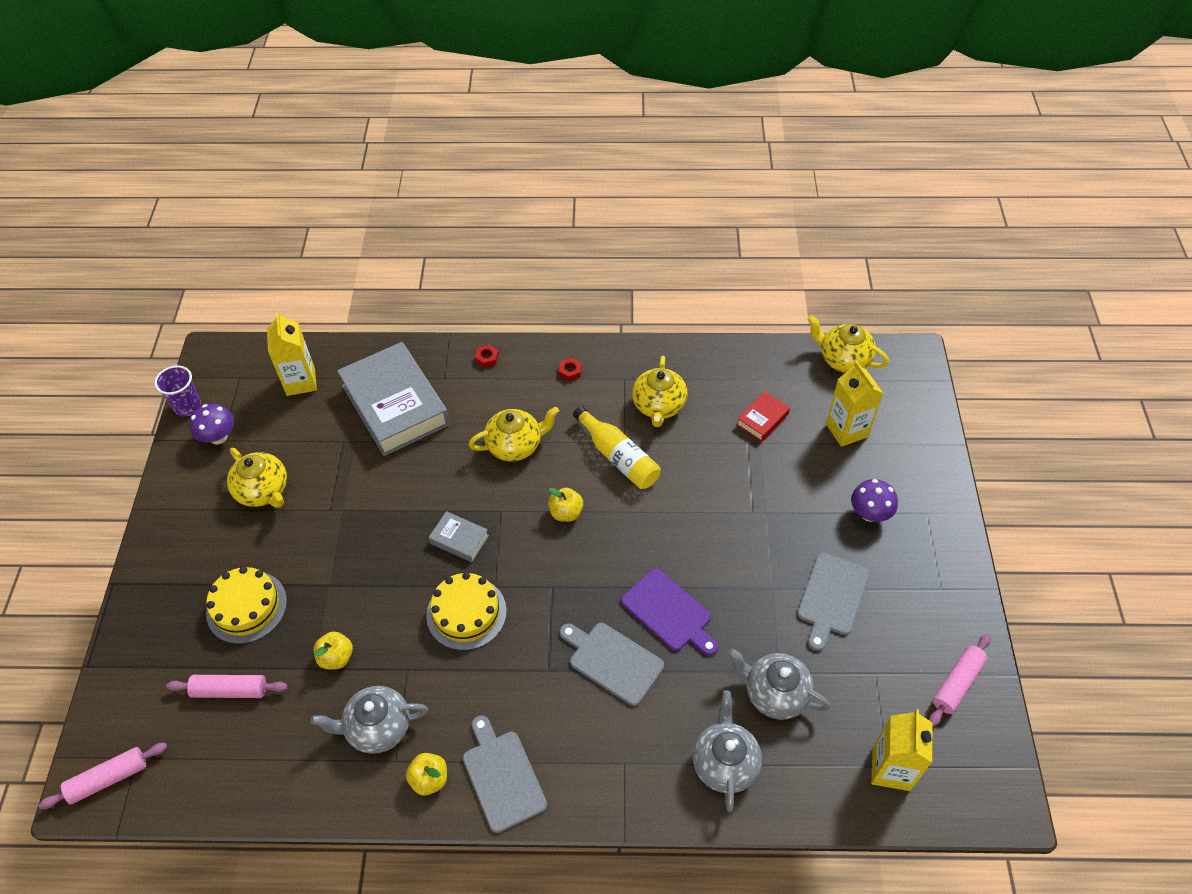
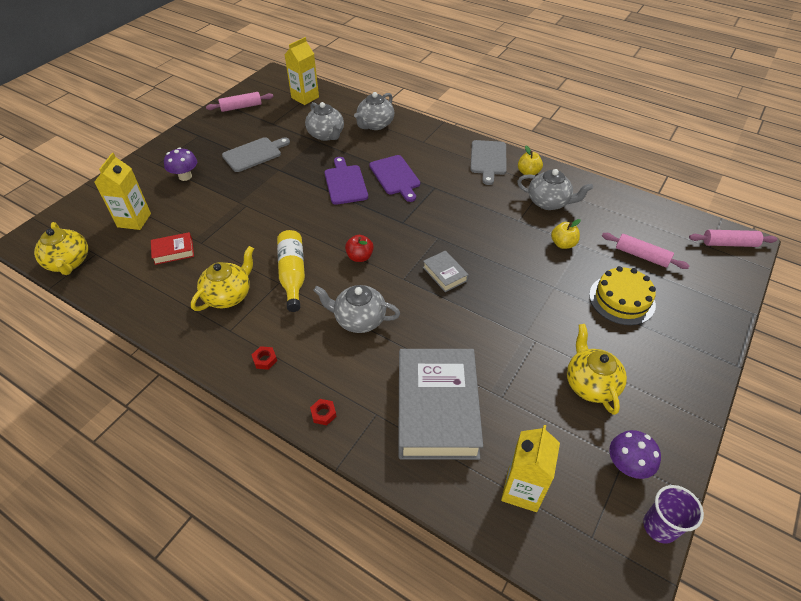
camera: 150 degrees left, 5 degrees down
yellow cake [426,572,507,650] -> none
yellow teapot [469,407,559,461] -> grey teapot [313,285,400,333]
yellow apple [548,488,583,522] -> red apple [345,235,374,262]
grey cutting board [560,623,664,706] -> purple cutting board [369,155,420,202]

